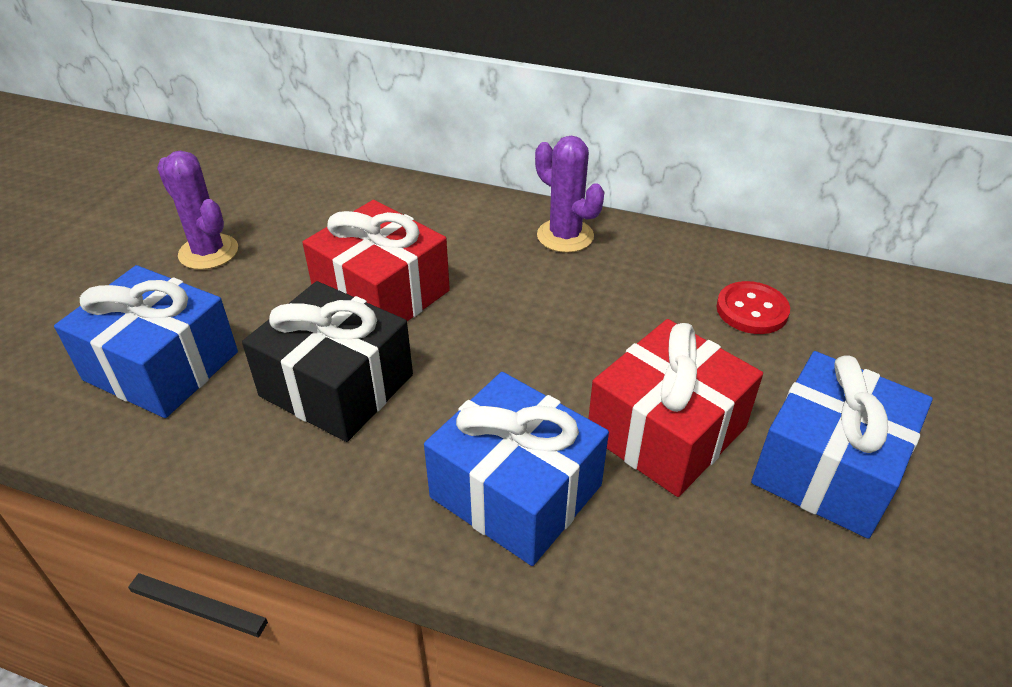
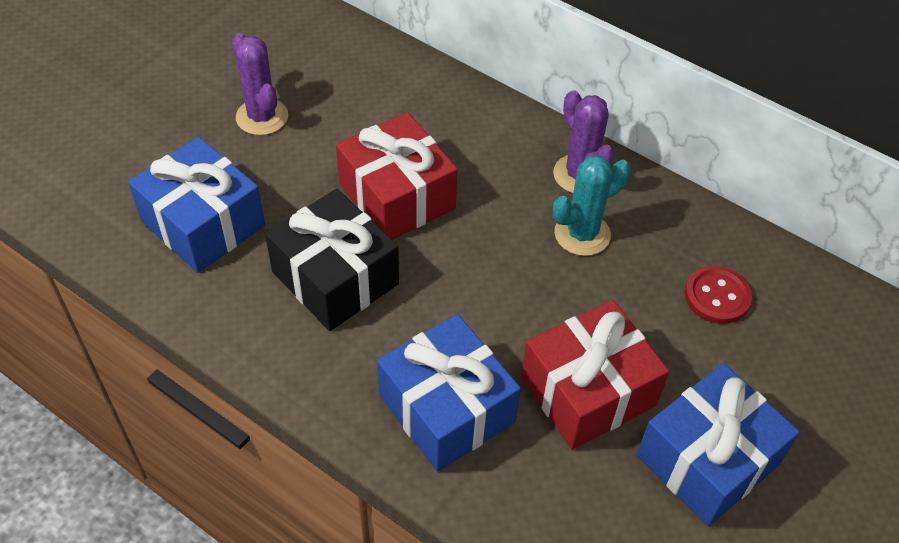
camera: 15 degrees right, 10 degrees up
none -> turquoise cactus [553,155,630,256]

